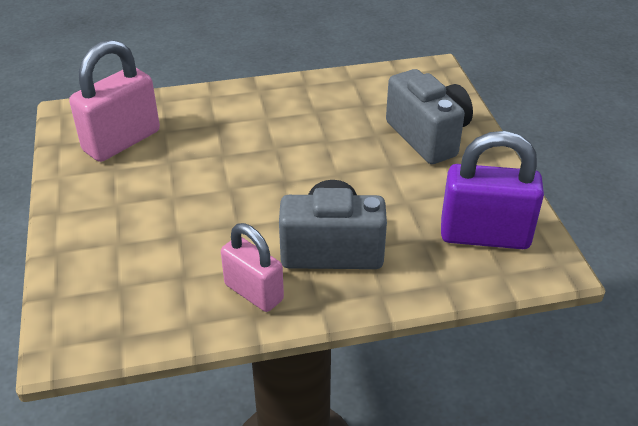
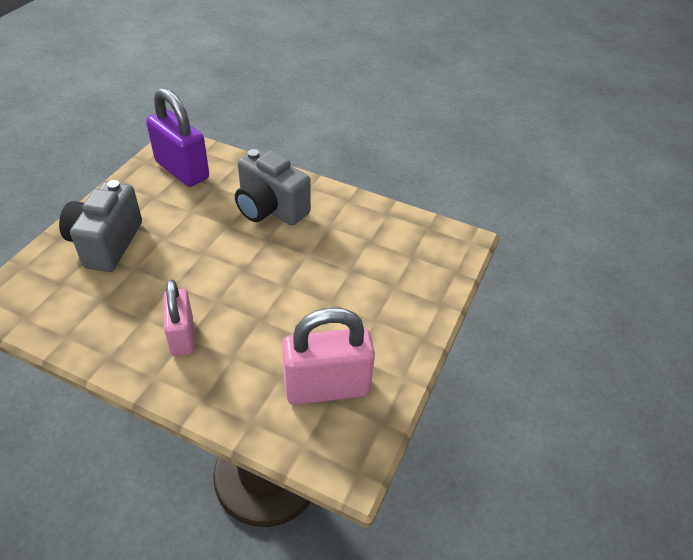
camera: 145 degrees left, 5 degrees up
pink padlock [221,223,284,312] -> pink padlock moved to [163,280,195,356]

